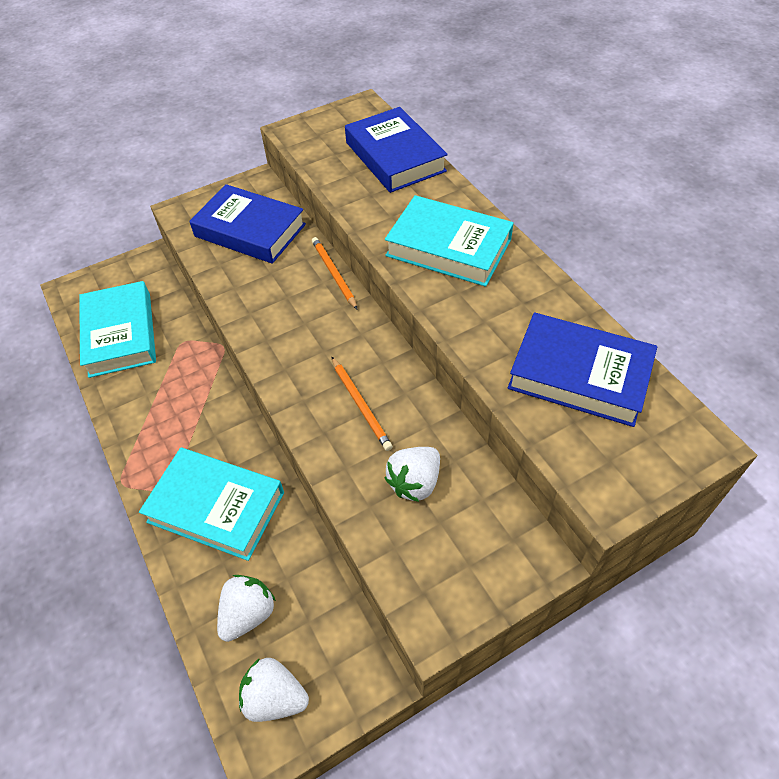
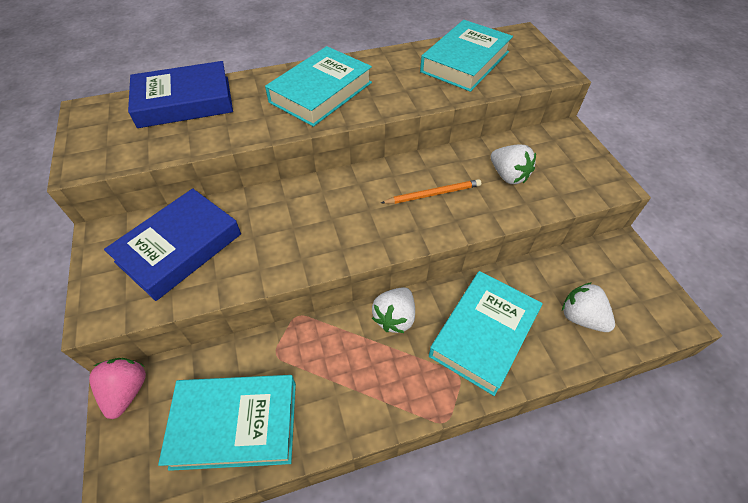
camera: 80 degrees left, 0 degrees up
white strawberry [239,658,309,722] -> white strawberry moved to [372,287,415,333]
orange pencil [312,237,357,309] -> none
blue book [508,313,657,427] -> turquoise book [420,20,513,92]
none -> pink strawberry [89,358,146,419]

